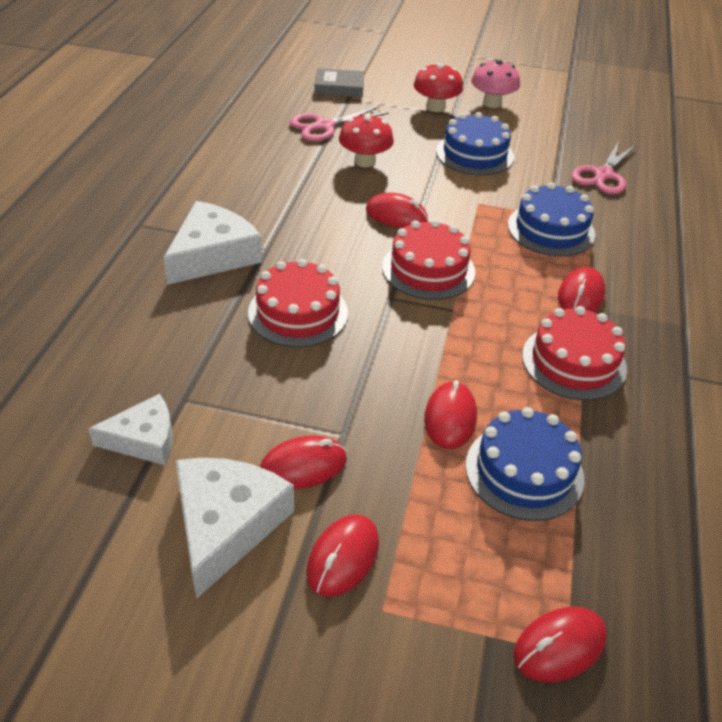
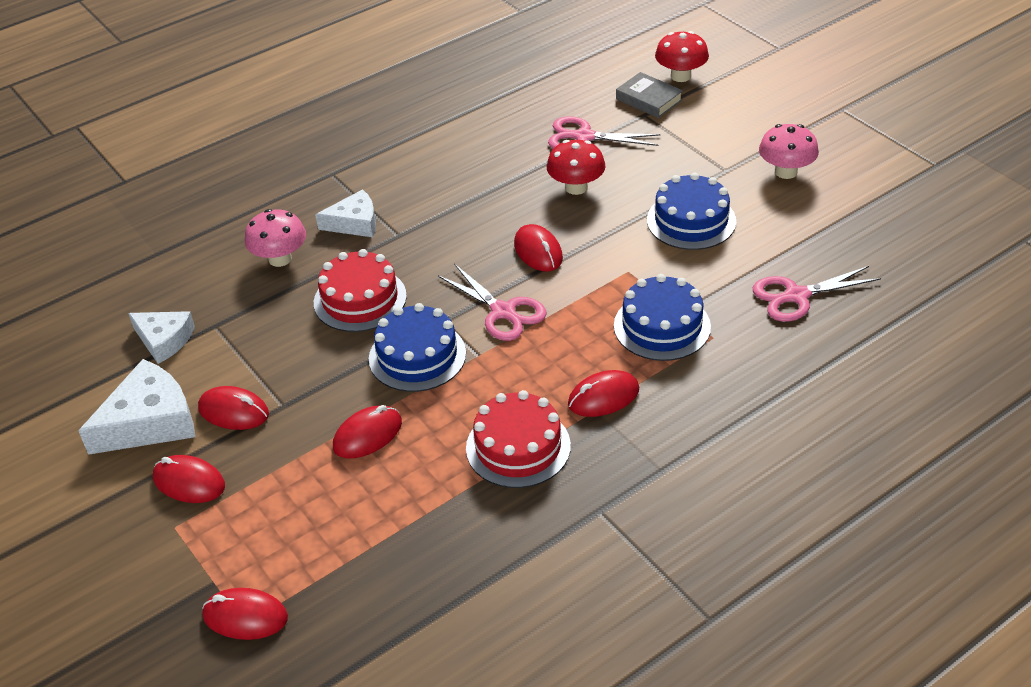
camera: 45 degrees right, 0 degrees up
white cheese [163,201,262,285] -> white cheese [315,189,376,237], size x0.64
red mouse [306,514,379,597] -> red mouse turned 45 degrees clockwise [153,455,225,503]
red cake [382,219,475,300] -> pink scissors [438,264,547,341]
red mushroom [413,63,463,112] -> red mushroom moved to [655,31,709,82]
blue cake [466,407,585,521] -> blue cake moved to [369,303,466,392]
none -> pink mushroom [245,209,306,267]

